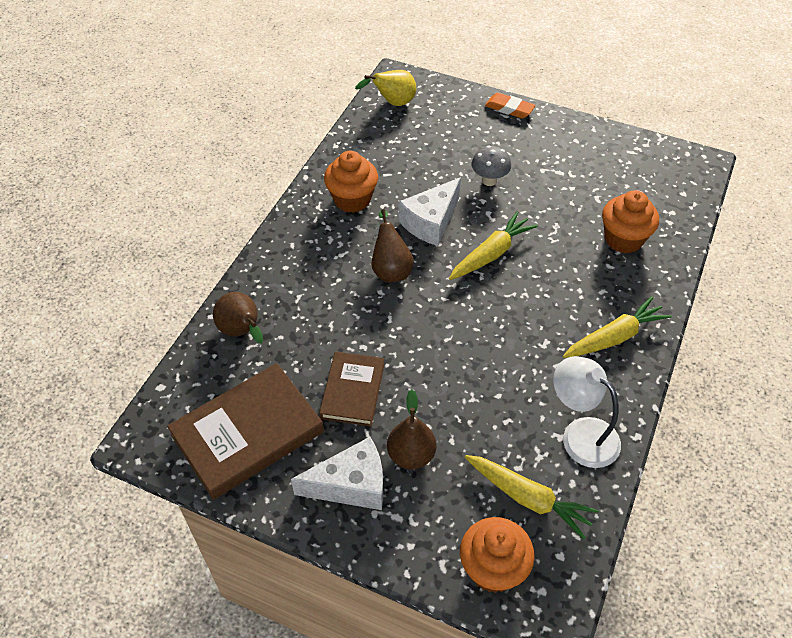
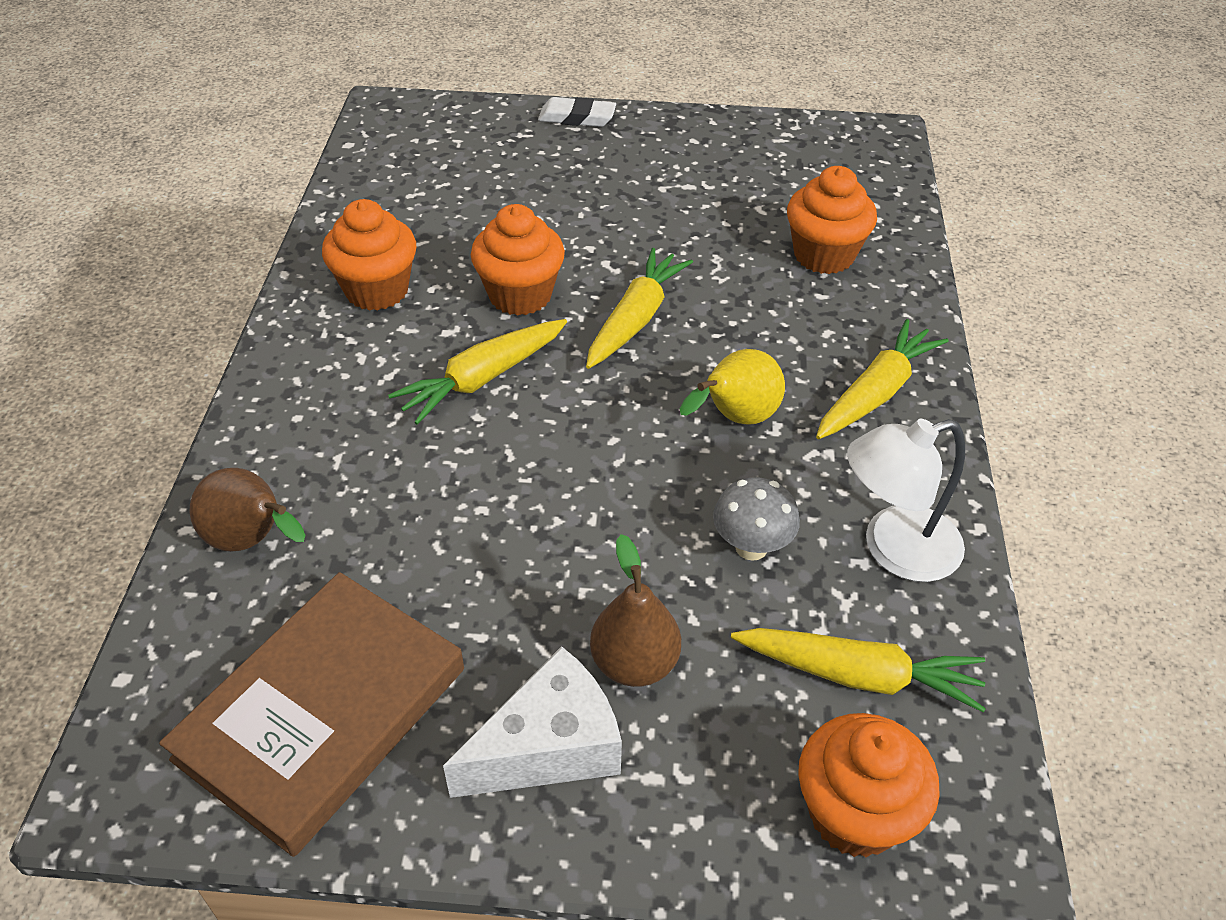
camera: 20 degrees left, 5 degrees down
brown book [319,352,384,426] -> none
yellow pear [355,70,416,106] -> yellow pear moved to [680,349,785,425]
brown pear [372,209,414,283] -> yellow carrot [388,319,567,425]
white cheese [399,177,461,246] -> orange cupcake [471,204,565,316]
grey mushroom [472,146,511,186] -> grey mushroom moved to [713,477,800,561]
orange eraser [485,93,535,119] -> white eraser [538,97,616,127]
white lamp [553,356,621,468] -> white lamp turned 45 degrees counterclockwise [847,419,965,582]

